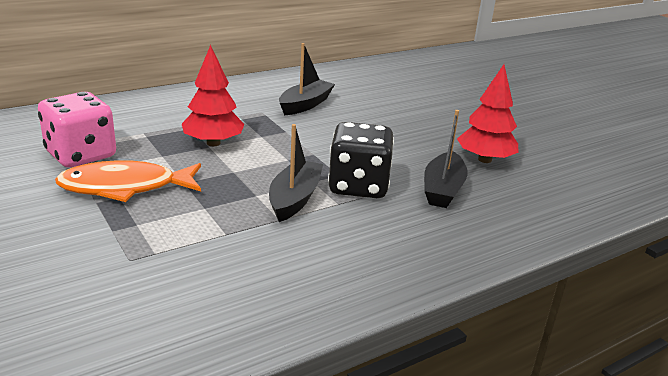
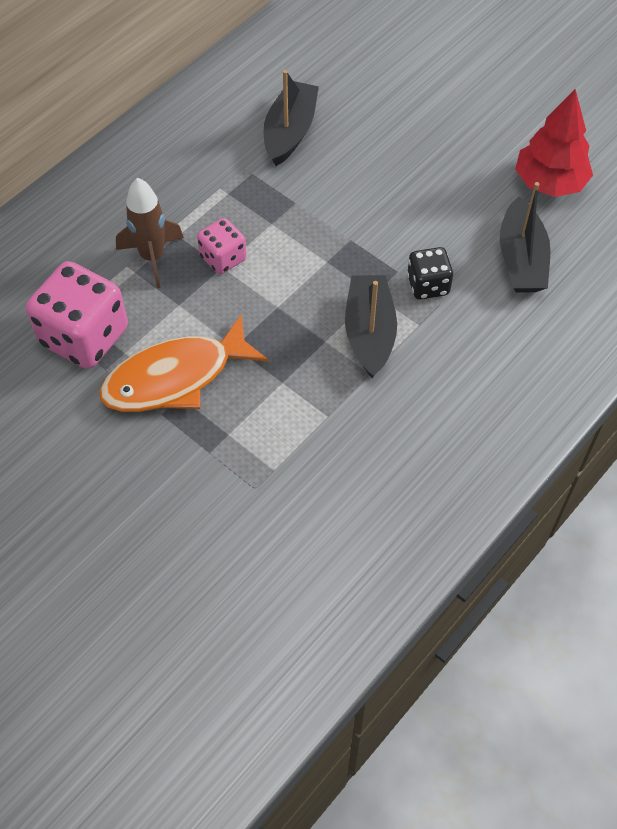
camera: 15 degrees left, 30 degrees up
red tree [182,45,245,146] -> pink dice [197,218,247,274]
black dice [328,122,394,198] -> black dice [407,247,453,300], size x0.55
none -> brown rocket [116,178,184,288]

